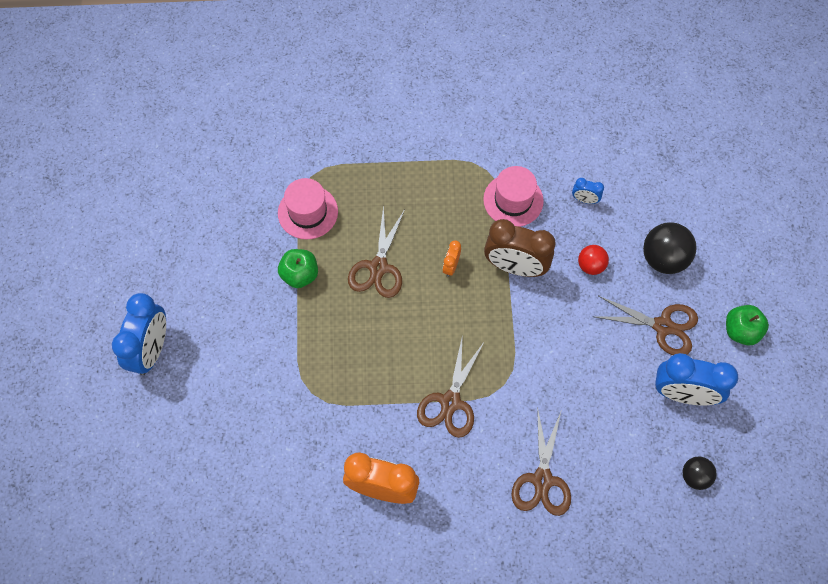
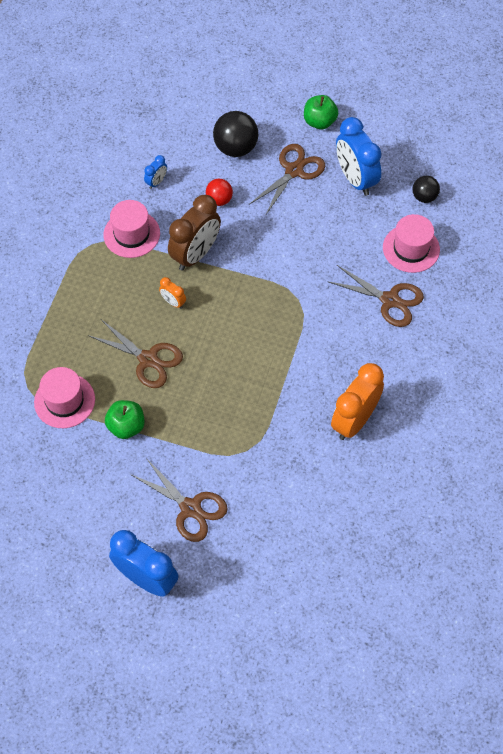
camera: 70 degrees left, 5 degrees down
brown scissors [417,334,485,438] -> brown scissors moved to [130,458,228,542]
blue clock [655,353,738,405] -> blue clock turned 120 degrees clockwise [336,117,382,196]
none -> pink hat [383,214,440,273]

